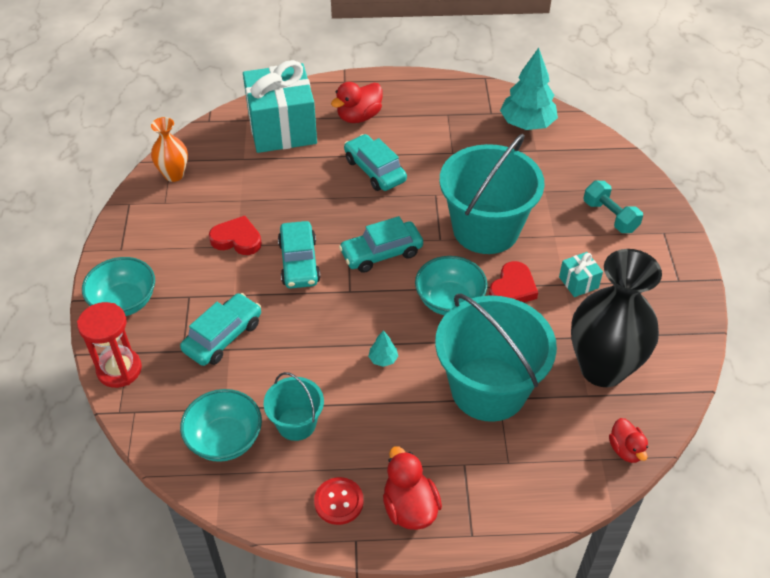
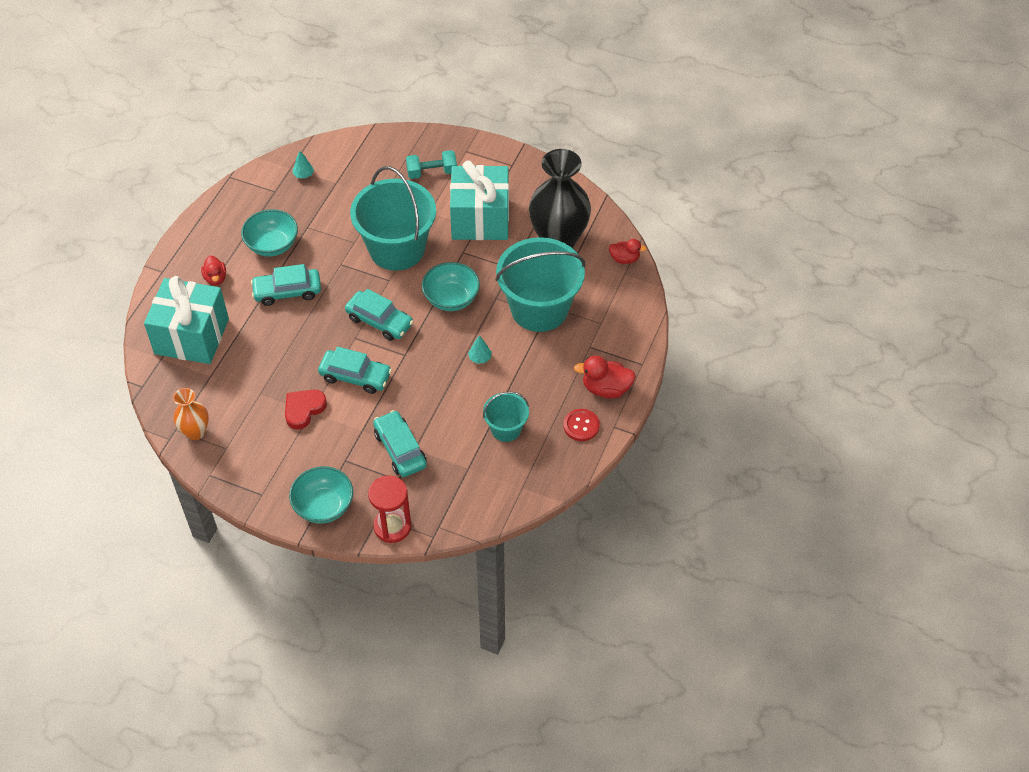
camera: 65 degrees left, 5 degrees up
turquoise bowl [180,389,262,462] -> turquoise bowl moved to [241,209,298,257]
red duck [331,82,383,123] -> red duck [201,255,226,285], size x0.65
turquoise car [339,216,423,273] -> turquoise car turned 60 degrees counterclockwise [345,289,414,341]
red heart [489,261,538,303] -> none
turquoise tree [500,48,558,130] -> turquoise tree [293,151,314,179], size x0.42
turquoise gift [559,252,603,297] -> turquoise gift [450,160,509,240], size x2.41

